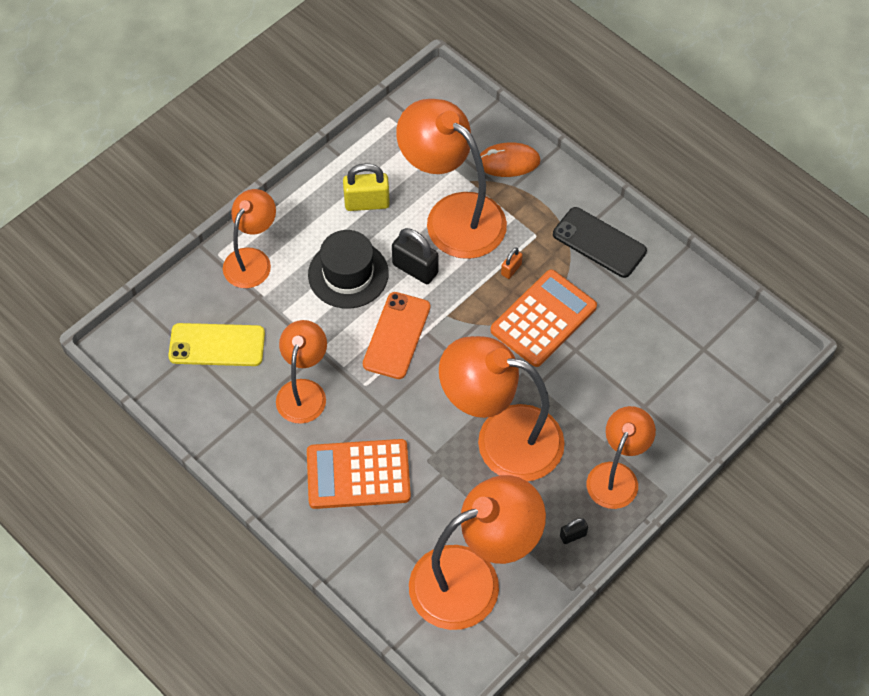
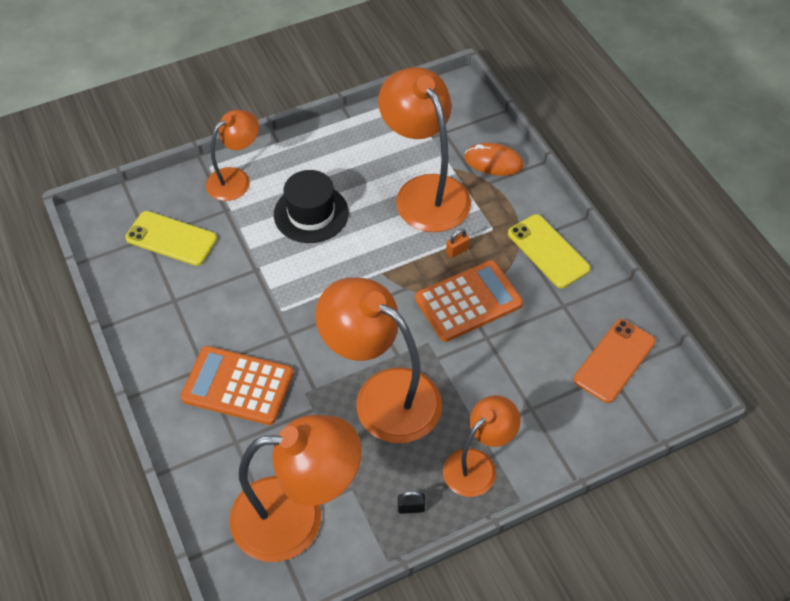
camera: 20 degrees right, 5 degrees down
orange lamp [276,320,327,424] -> none
yellow padlock [343,163,390,211] -> none
orange phone [363,292,430,379] -> orange phone moved to [574,319,656,403]
black padlock [392,228,439,284] -> none
black phone [553,207,647,278] -> yellow phone [508,214,590,288]

